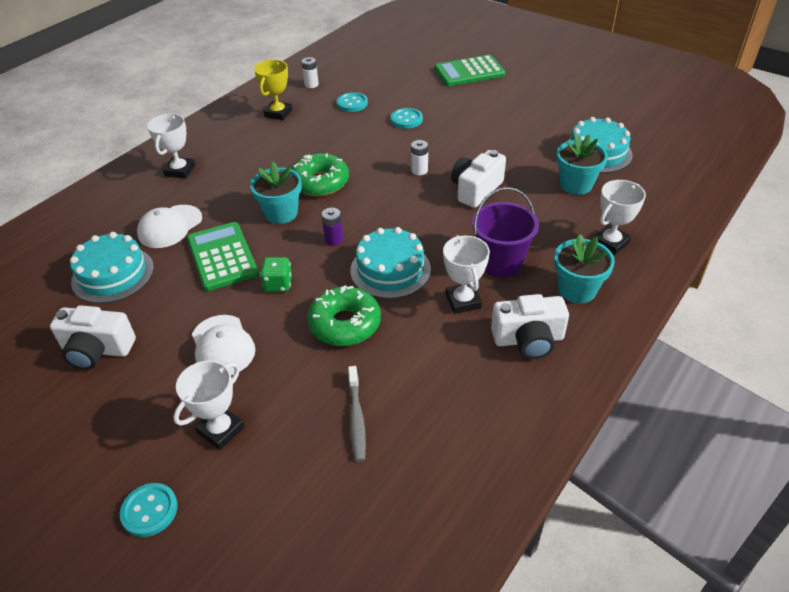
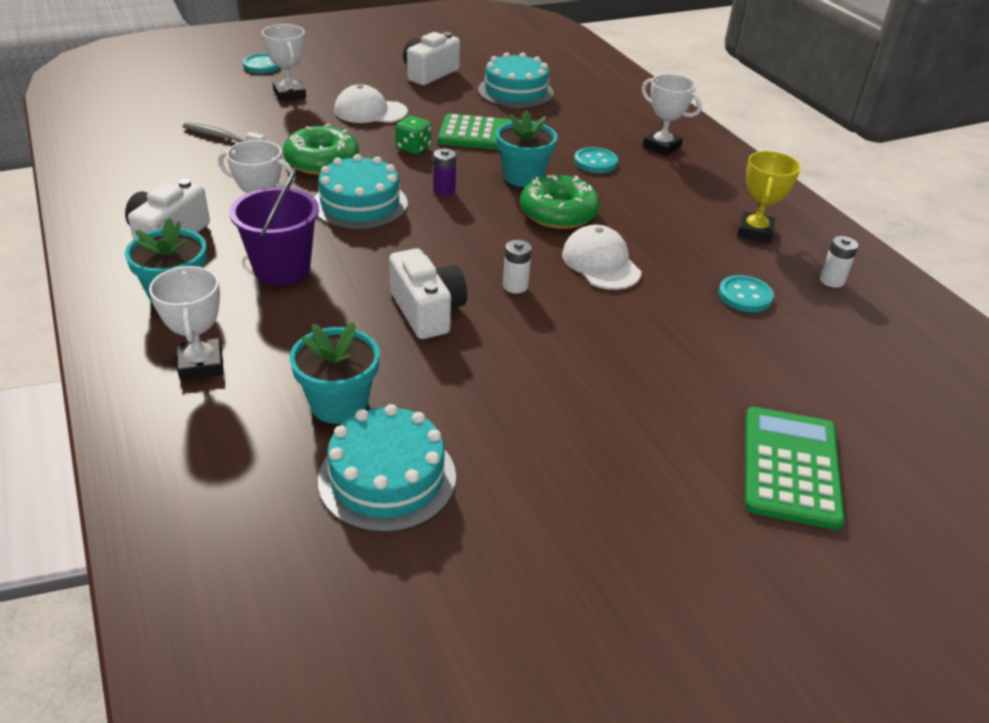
camera: 115 degrees right, 5 degrees down
white cap [137,205,202,248] -> white cap moved to [562,225,642,290]
yellow trophy [254,60,292,120] -> yellow trophy turned 60 degrees clockwise [737,151,801,243]
turquoise button [391,108,423,129] -> turquoise button moved to [574,147,618,173]

